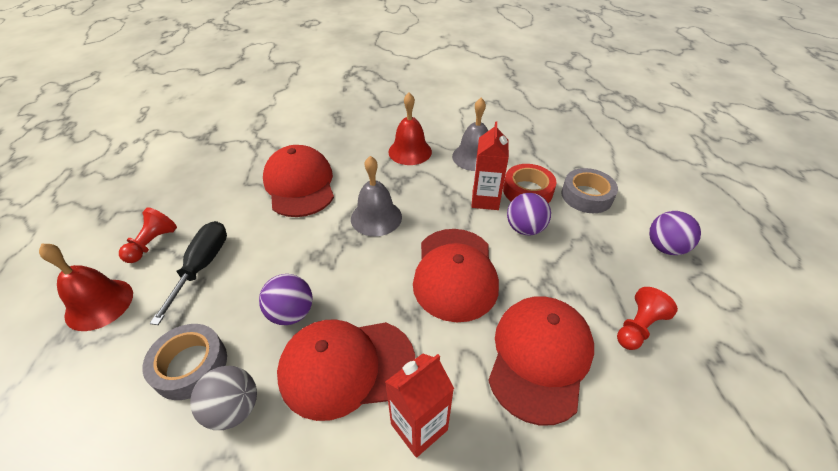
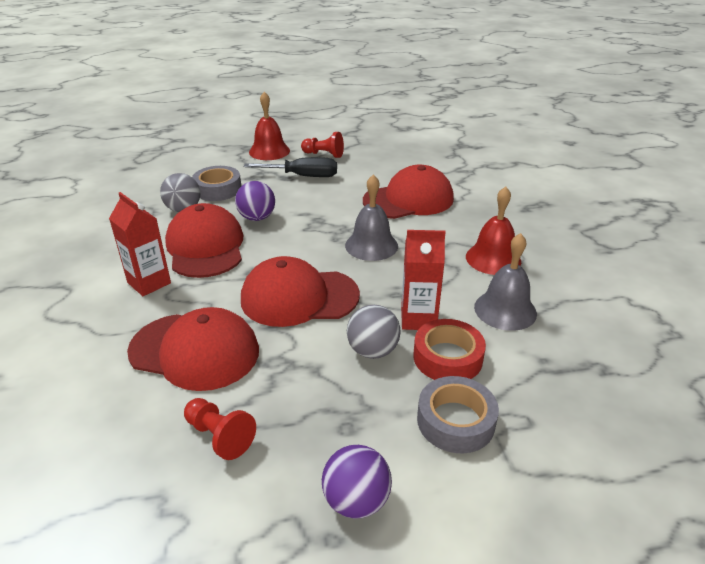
camera: 85 degrees right, 10 degrees down
purple ball [507,193,551,236] -> grey ball [347,305,401,359]

